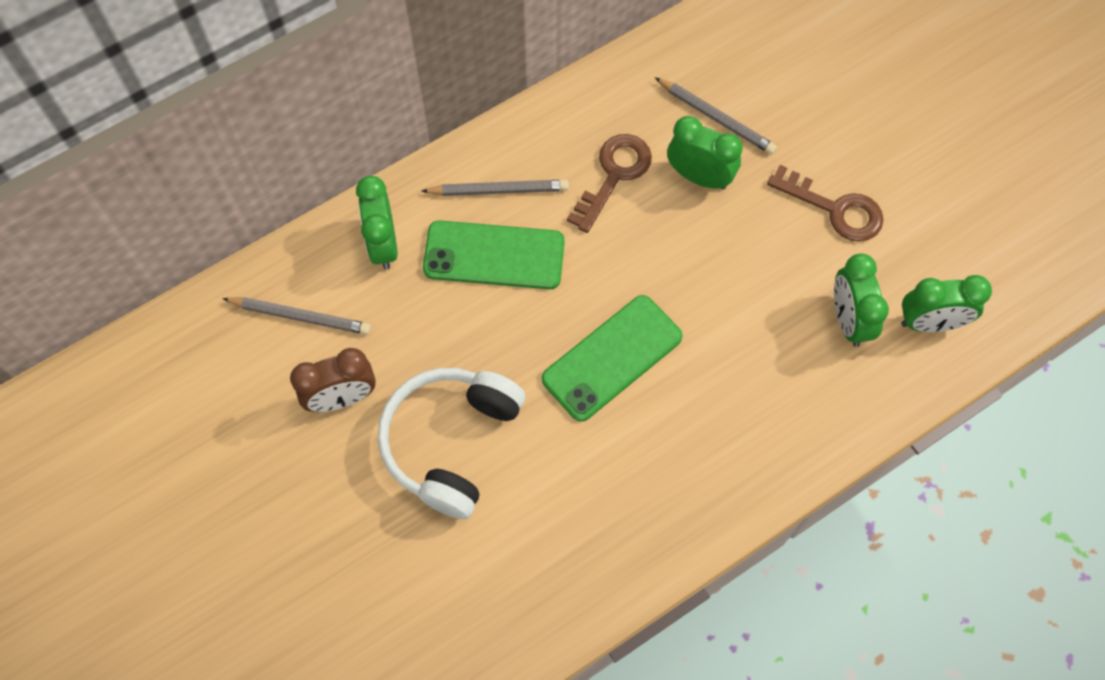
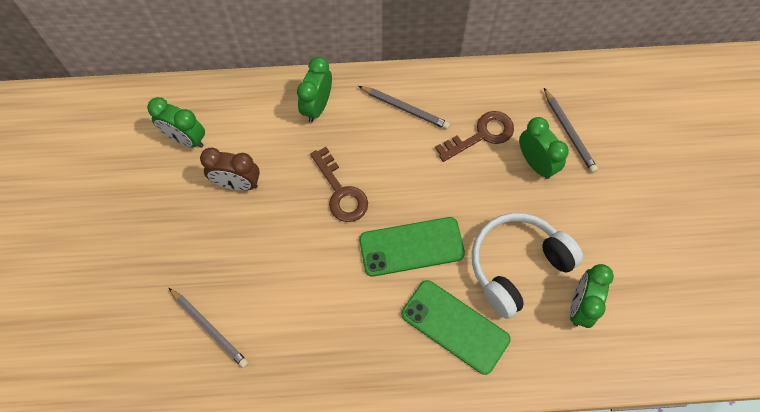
camera: 30 degrees right, 0 degrees up
grey pencil [222,297,371,335] -> grey pencil moved to [169,288,249,368]
white headphones [378,368,526,519] -> white headphones moved to [472,213,583,319]
green phone [423,220,565,289] -> green phone moved to [401,280,511,375]
brown key [767,165,884,242] -> brown key moved to [310,147,368,222]
green clock [901,275,992,332] -> green clock moved to [147,97,205,148]

